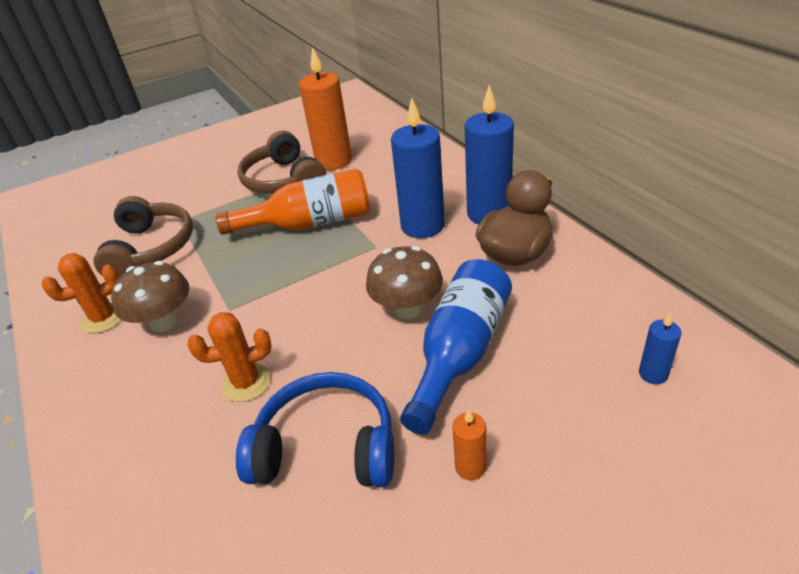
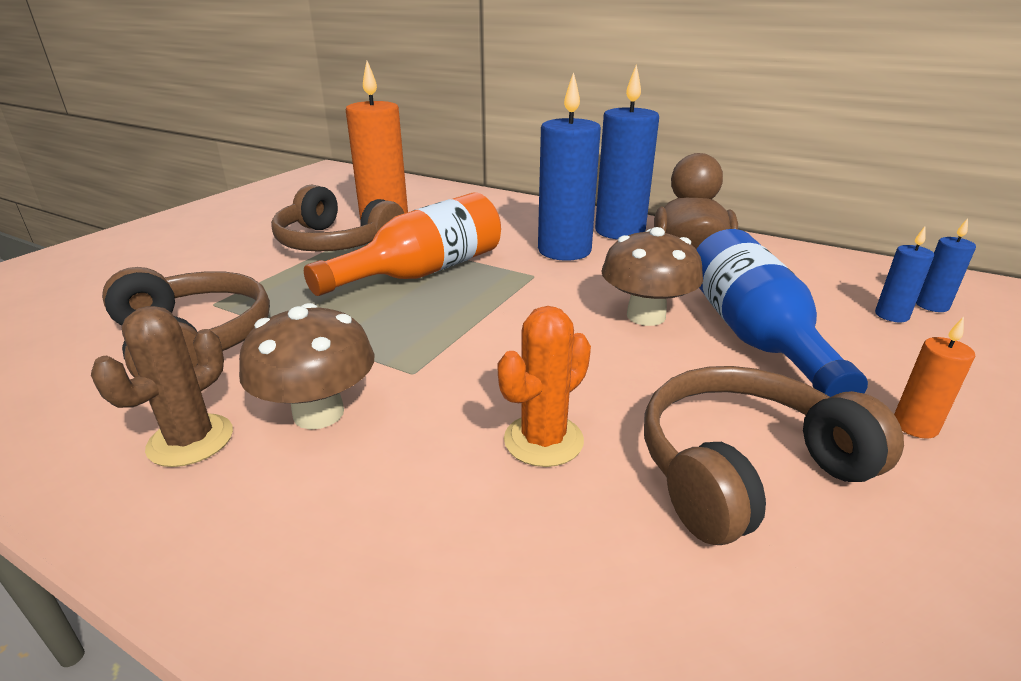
camera: 35 degrees left, 10 degrees down
orange cactus [42,253,122,333] -> brown cactus [91,306,233,467]
blue headphones [236,372,394,487] -> brown headphones [644,366,904,545]
none -> blue candle [875,227,934,322]

